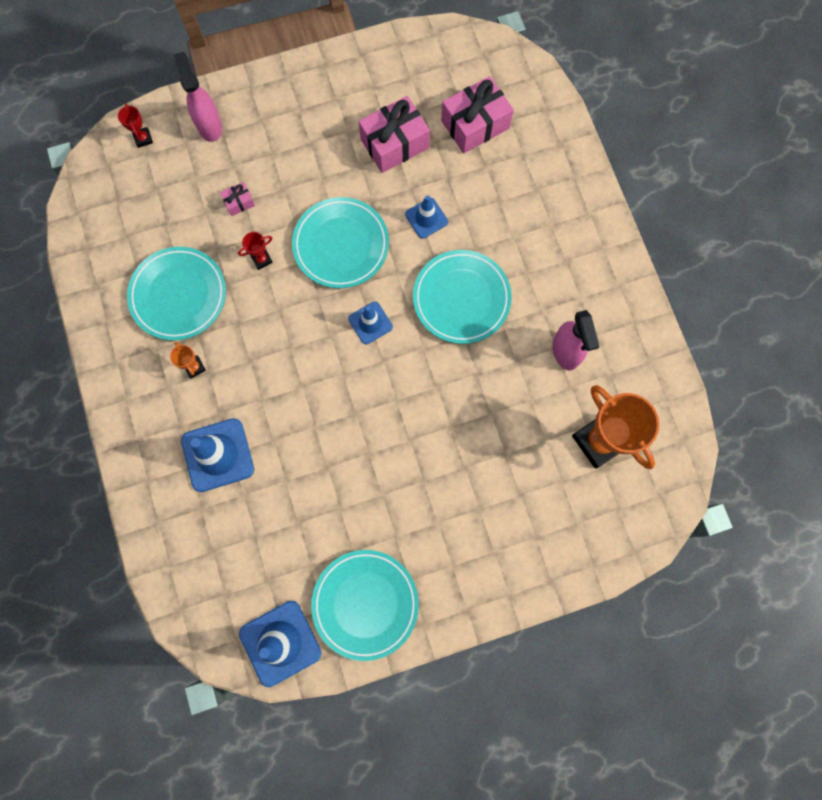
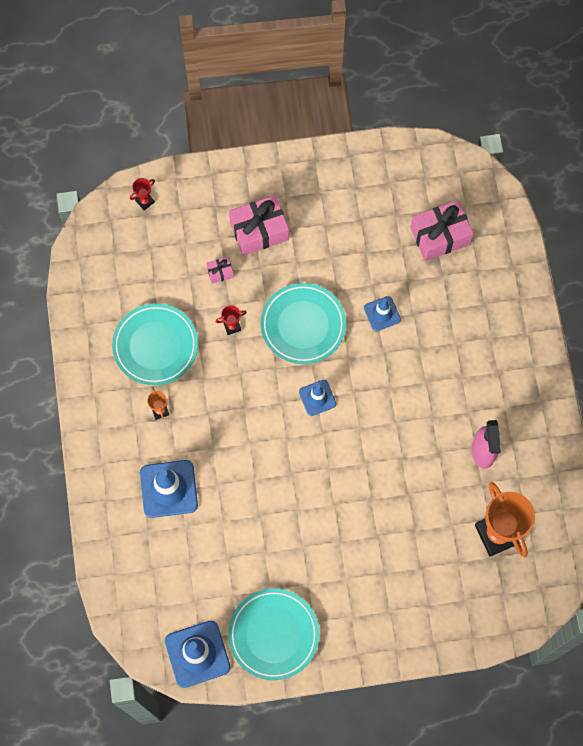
camera: 10 degrees right, 5 degrees down
red trophy [118,104,153,148] -> red trophy turned 60 degrees clockwise [130,178,155,210]
pink spray bottle [174,52,222,142] -> none
pink gift [359,96,430,173] -> pink gift moved to [229,195,289,256]
turquoise plate [413,250,512,344] -> none

